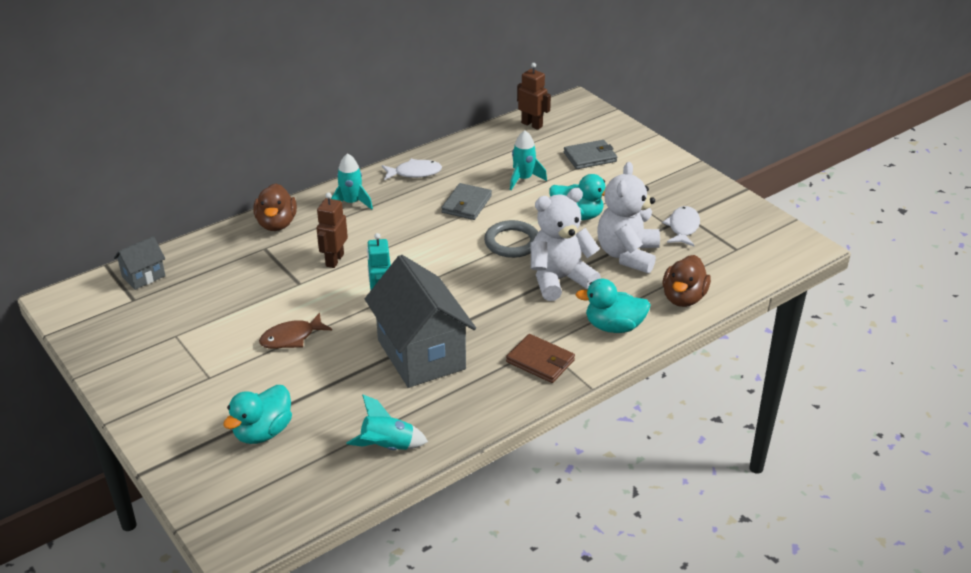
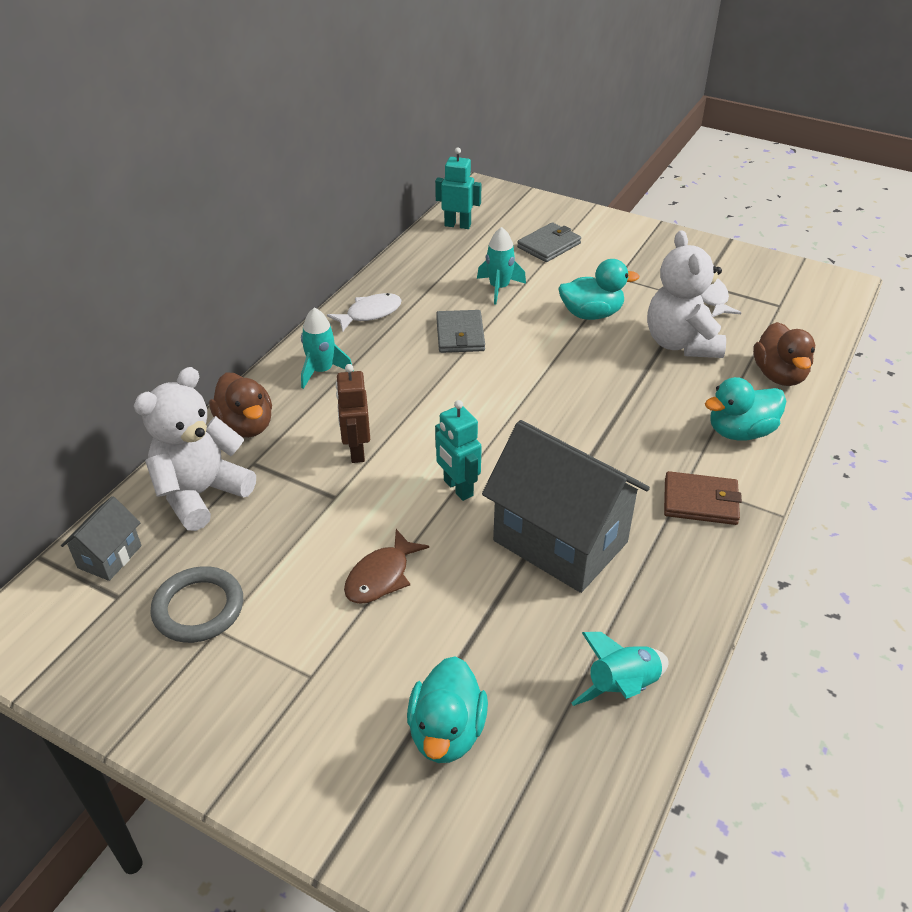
camera: 25 degrees left, 5 degrees up
grey ring [484,220,538,258] -> grey ring moved to [150,566,243,643]
brown robot [517,63,551,130] -> turquoise robot [435,148,481,229]
white teddy bear [531,188,601,301] -> white teddy bear moved to [134,367,256,531]

